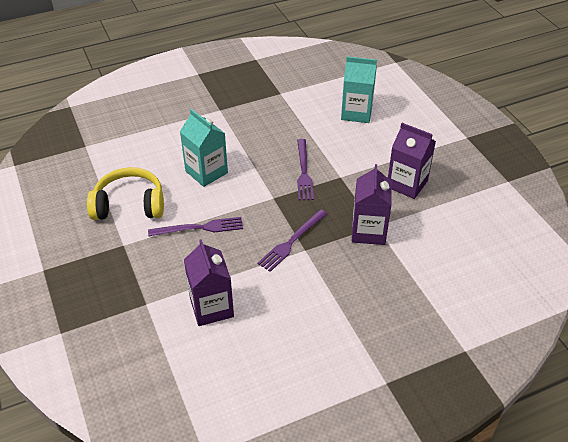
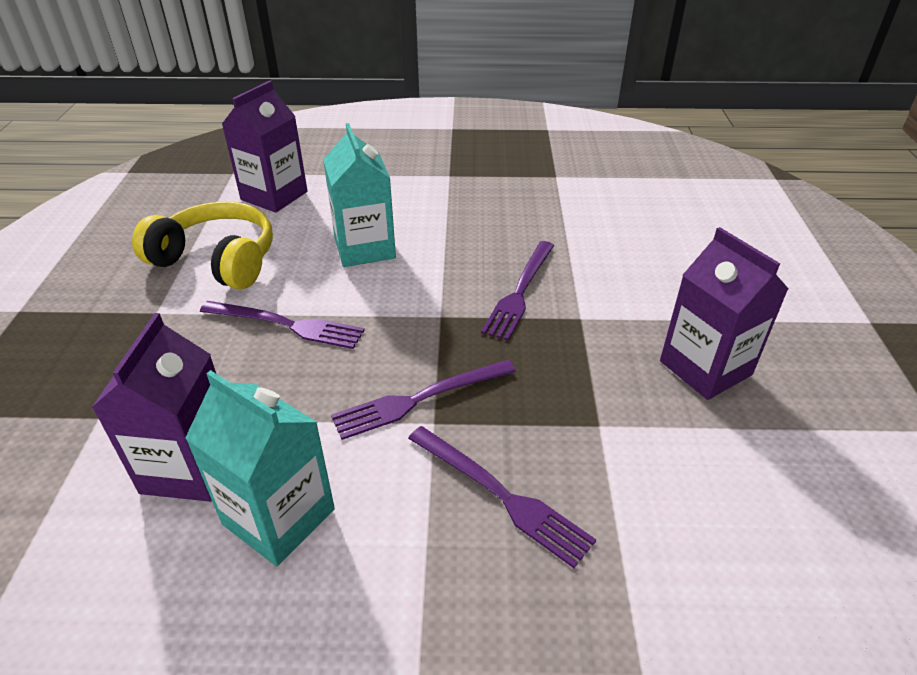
camera: 25 degrees right, 5 degrees down
turquoise carton [341,56,377,123] -> turquoise carton moved to [185,370,335,566]
purple carton [352,164,392,245] -> purple carton moved to [222,80,307,213]
none -> purple fork [408,426,596,568]

